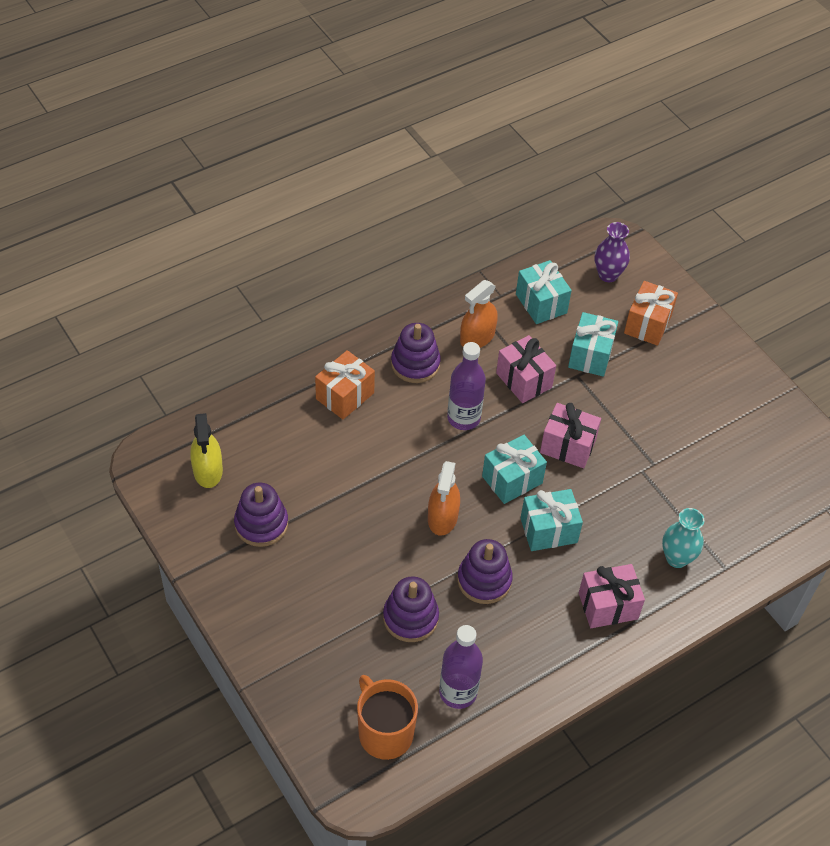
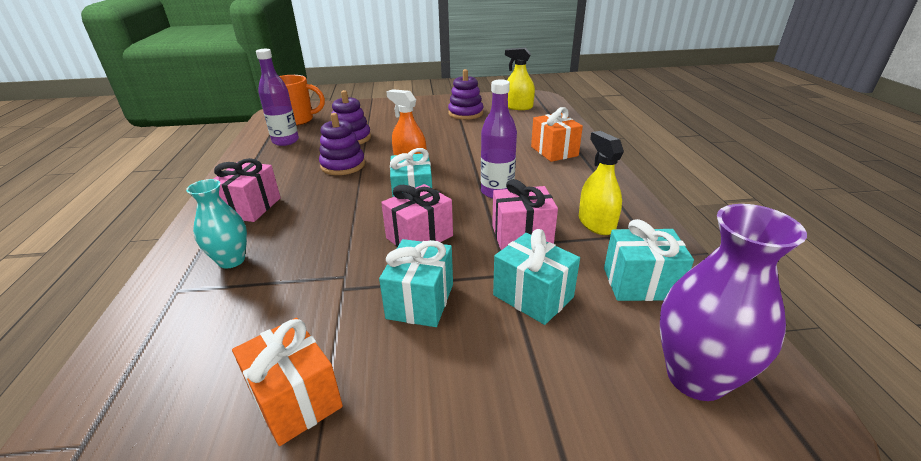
camera: 120 degrees right, 20 degrees down
purple stacking toy [391,323,441,383] -> none
orange spray bottle [460,280,498,348] -> yellow spray bottle [579,131,624,235]
turquoise gift [521,489,583,551] -> turquoise gift moved to [379,239,453,327]
purple vase [595,222,630,282] -> purple vase [660,204,807,401], size x1.58
orange gift [624,281,678,346] -> orange gift moved to [232,318,343,446]

